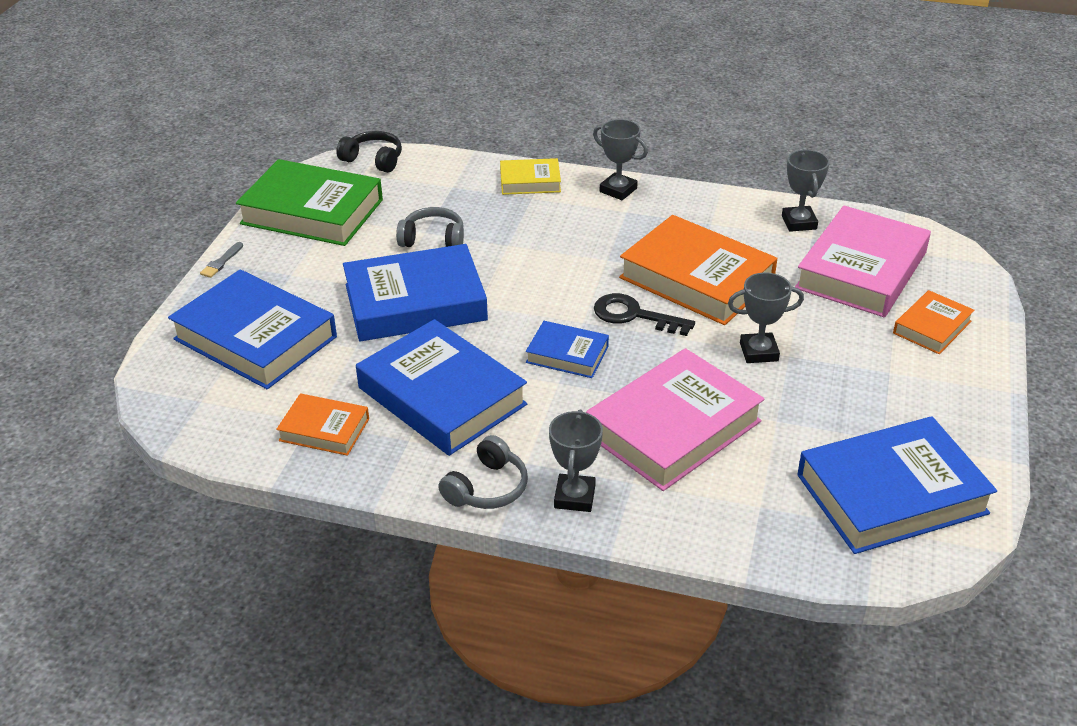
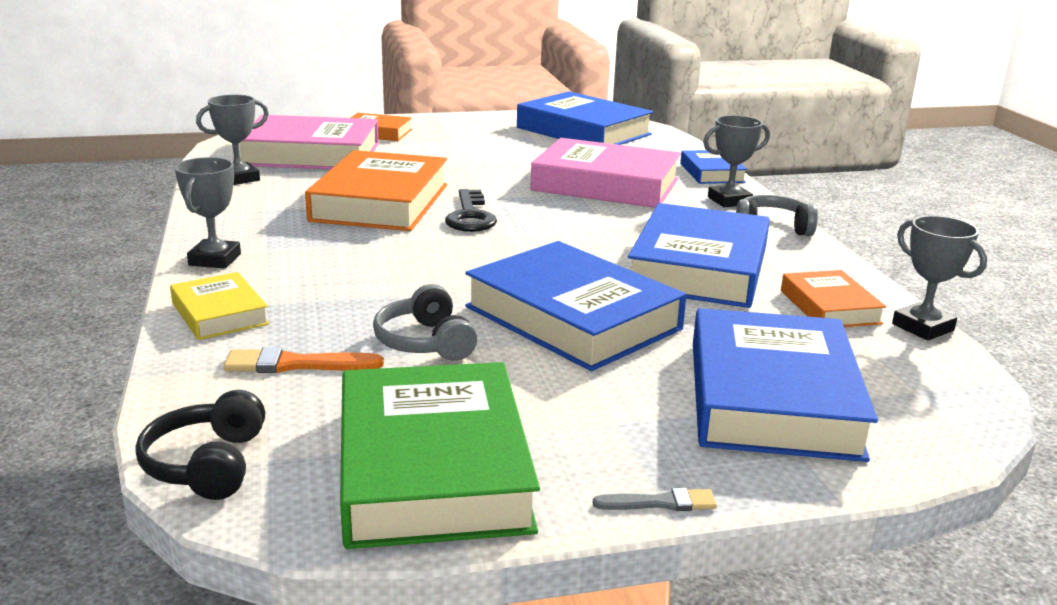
camera: 120 degrees left, 15 degrees down
blue book [526,321,609,378] -> blue book moved to [680,150,747,184]
grey trophy [728,272,804,363] -> grey trophy moved to [892,216,987,340]
none -> orange brush [224,347,384,373]

